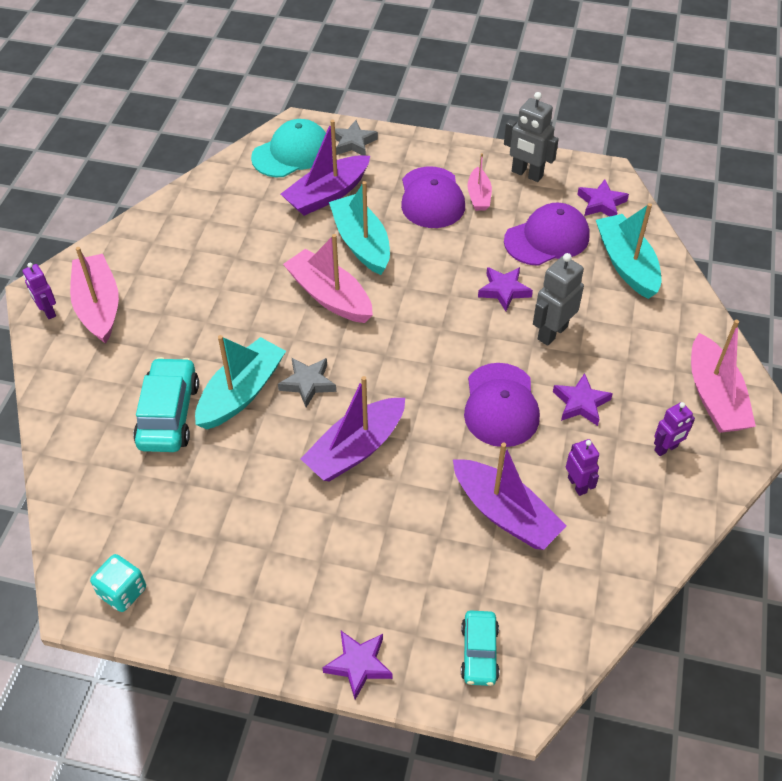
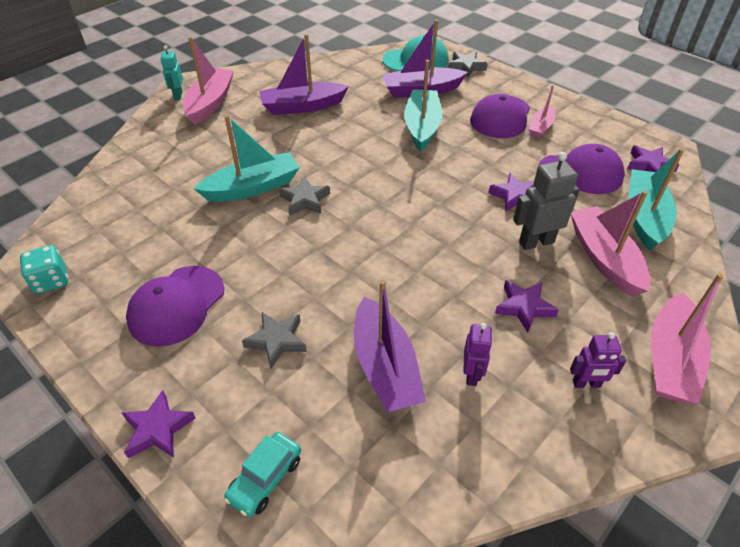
camera: 30 degrees right, 5 degrees down
purple robot [22,263,56,319] -> turquoise robot [160,45,183,100]
turquoise car [133,357,199,452] -> none
pink boat [283,234,373,323] -> pink boat moved to [571,191,651,297]
purple boat [300,376,405,481] -> purple boat moved to [259,34,349,115]
purple cap [464,363,540,447] -> purple cap moved to [126,266,224,347]
grey robot [504,92,559,182] -> none
none -> grey star [242,312,307,369]

